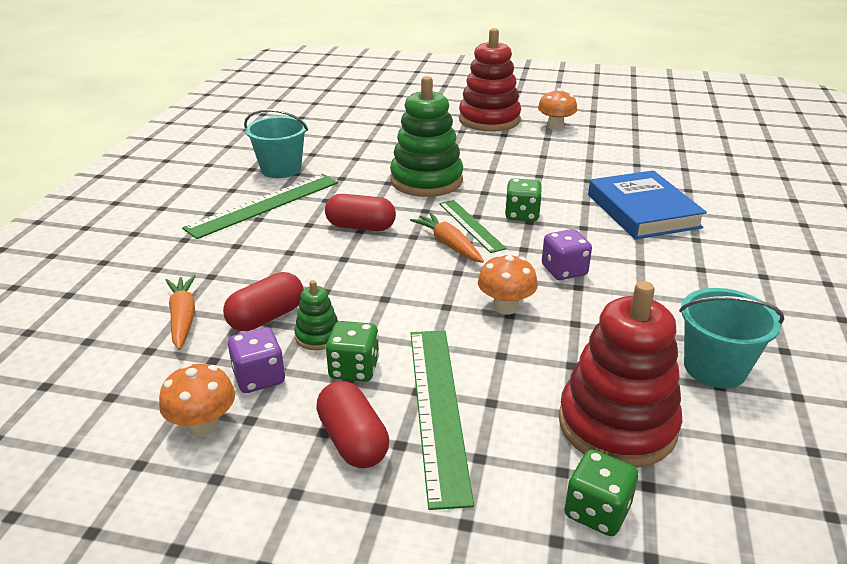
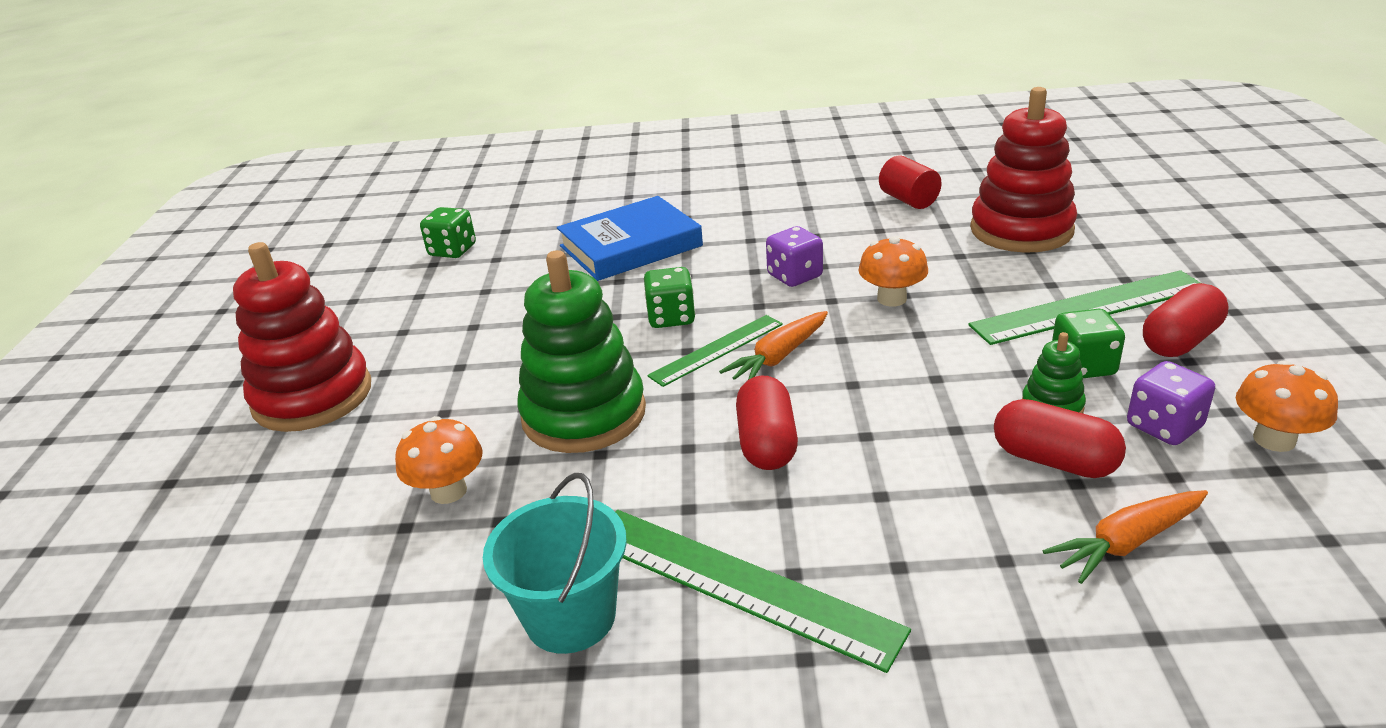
camera: 100 degrees left, 0 degrees up
orange mushroom [538,88,577,130] -> orange mushroom moved to [395,416,483,504]
green dice [564,449,638,536] -> green dice moved to [420,207,476,258]
turquoise bucket [679,288,784,388] -> red cylinder [879,155,942,209]

